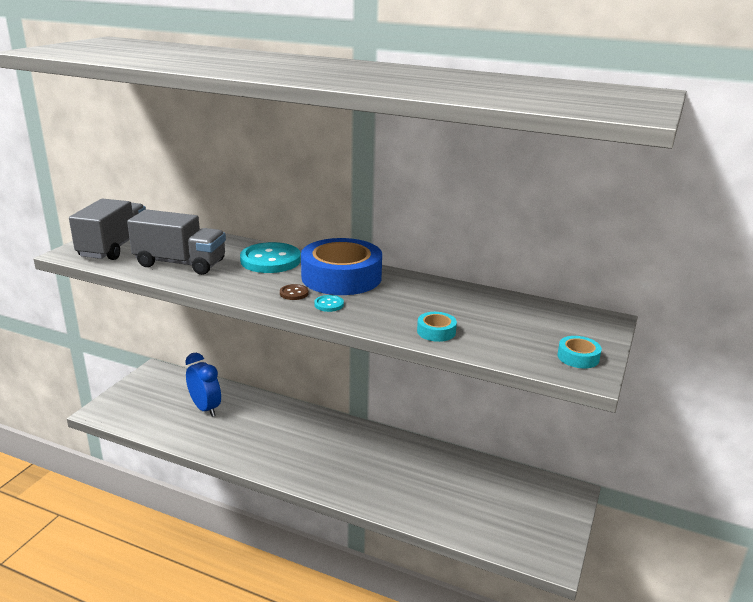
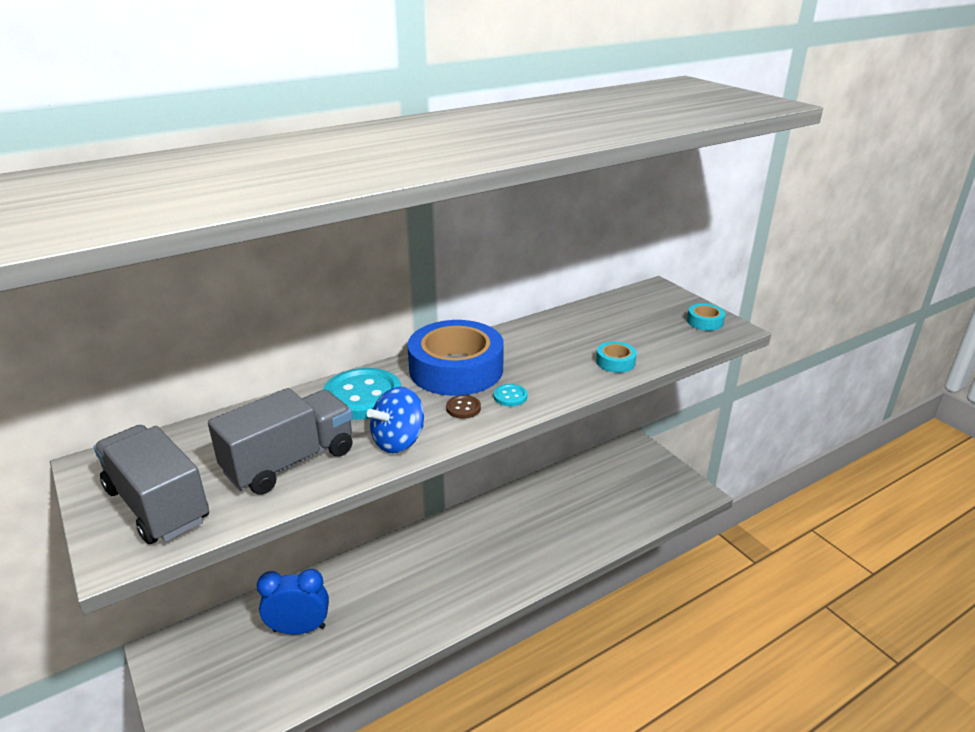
camera: 55 degrees left, 5 degrees up
none -> blue spinning top [367,387,424,453]

